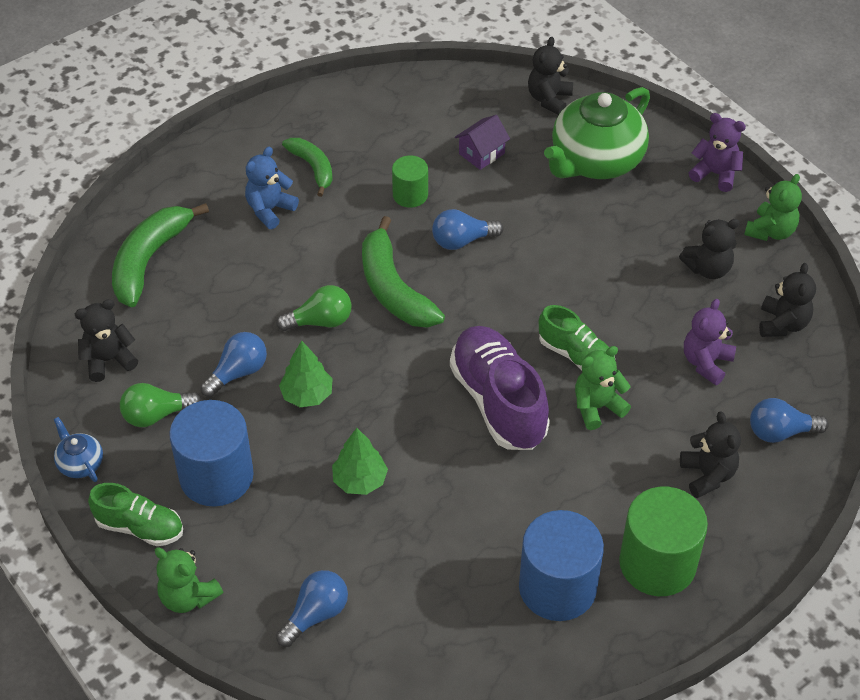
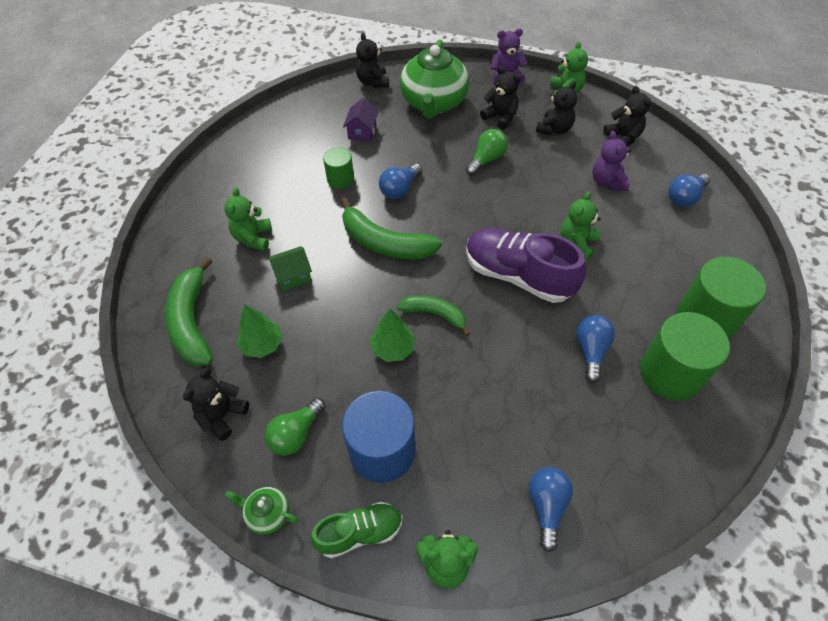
camera: 35 degrees left, 5 degrees up
blue teapot [54,417,103,482] -> green teapot [225,487,299,535]
blue light bulb [200,332,267,397] -> blue light bulb moved to [576,315,615,383]
blue teddy bear [245,147,299,229] -> green teddy bear [224,187,272,251]
green light bulb [276,285,352,331] -> green light bulb moved to [466,129,508,175]
green banana [282,138,333,197] -> green banana moved to [397,295,470,336]
green tree [332,428,388,495] -> green tree moved to [237,305,283,358]
blue cylinder [519,510,604,621] -> green cylinder [640,312,730,401]
green shoe [539,305,615,371] -> none
black teddy bear [680,411,741,498] -> black teddy bear moved to [480,66,521,130]
none -> green house [268,246,312,291]

